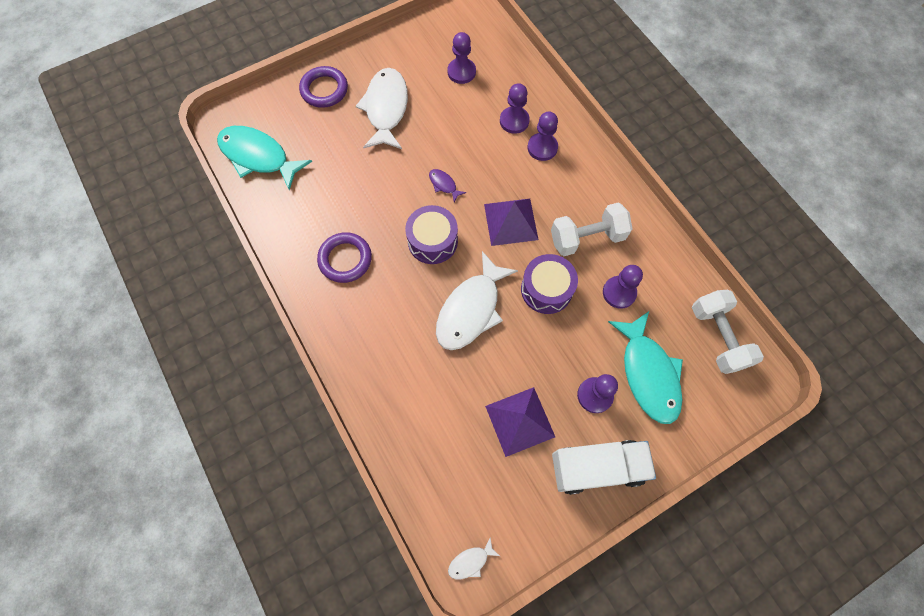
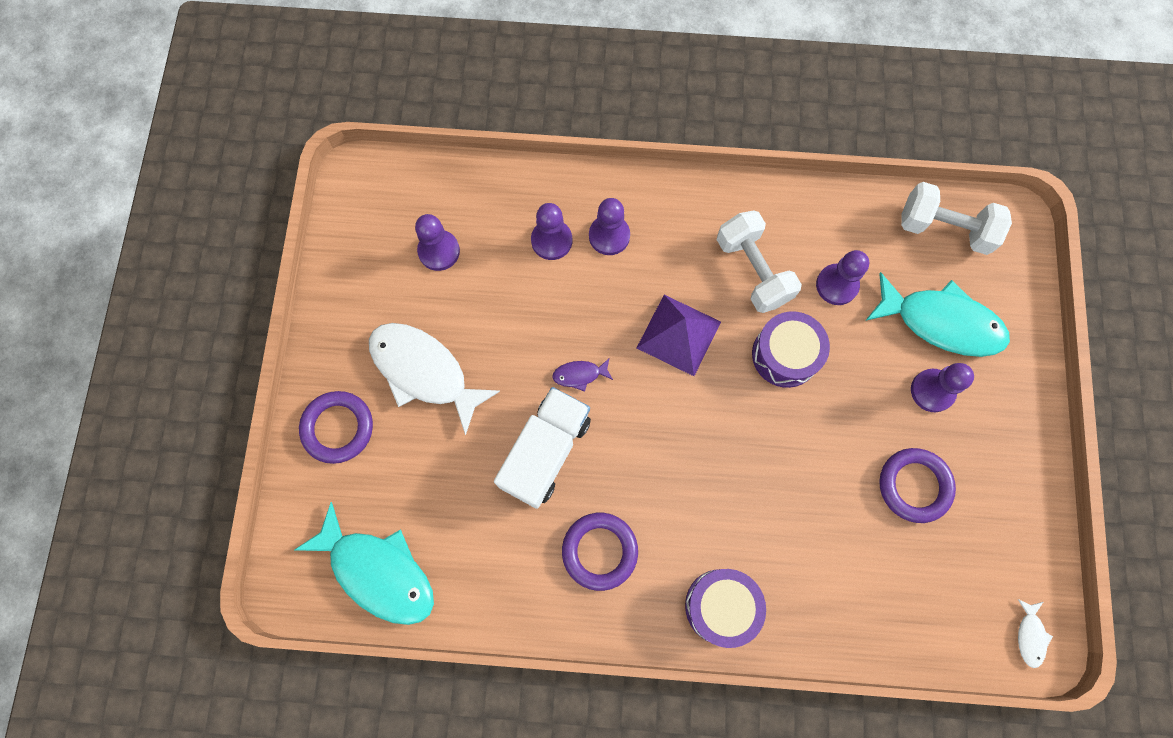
camera: 55 degrees left, 5 degrees up
turquoise fish [217,126,312,191] -> turquoise fish turned 120 degrees counterclockwise [295,502,434,625]
purple drum [405,205,458,264] -> purple drum moved to [685,569,766,648]
white fish [436,251,518,350] -> none
purple pyramid [485,387,555,457] -> purple ring [879,448,956,523]
white dumbbell [551,202,633,256] -> white dumbbell turned 45 degrees counterclockwise [717,210,802,313]
white truck [552,440,656,495] -> white truck moved to [494,387,591,509]

